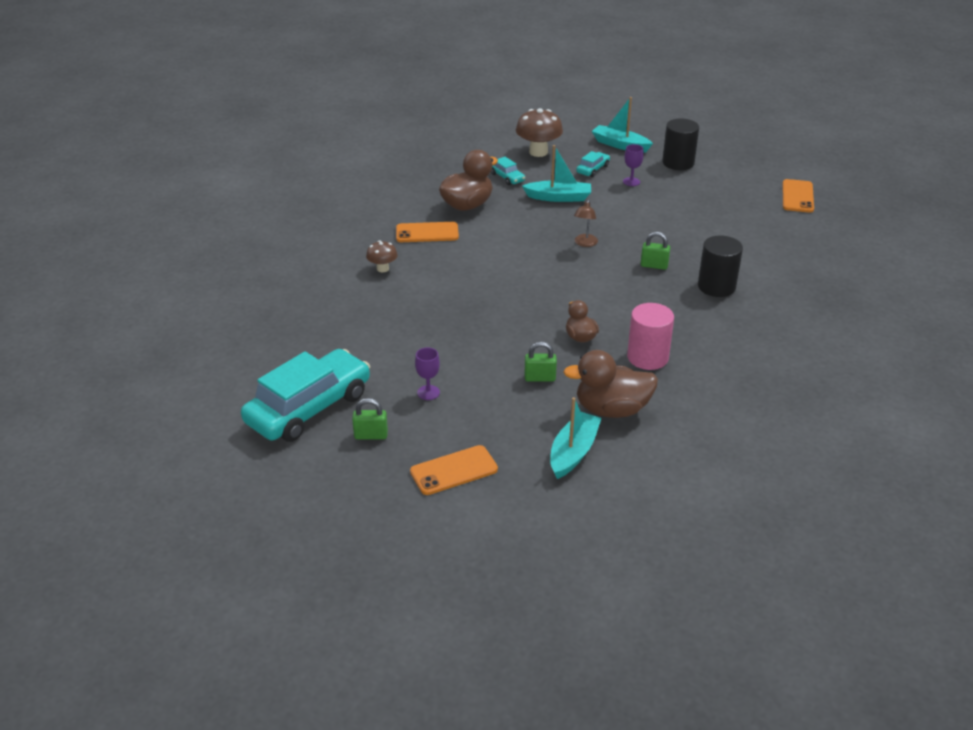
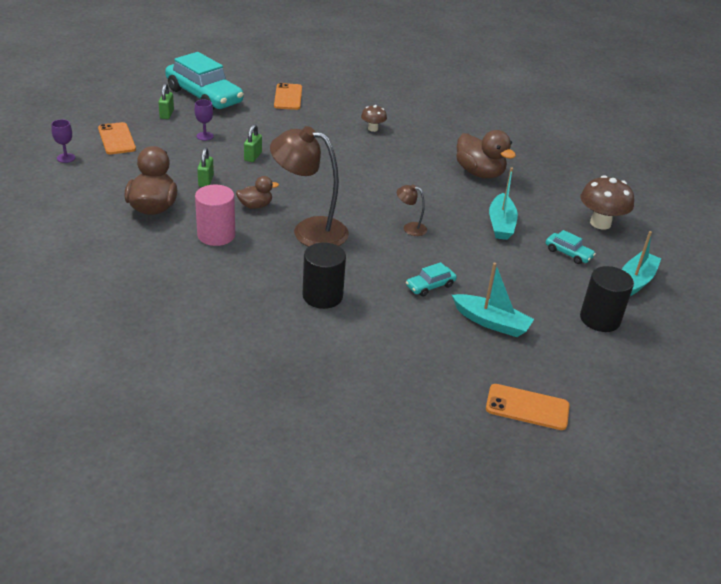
camera: 90 degrees right, 0 degrees up
orange phone [396,222,459,242] -> orange phone moved to [274,83,302,110]
turquoise car [491,157,525,185] -> turquoise car moved to [406,262,457,297]
turquoise boat [550,397,602,479] -> turquoise boat moved to [452,263,534,337]
purple goblet [623,144,644,186] -> purple goblet moved to [51,119,75,163]
green padlock [641,232,670,270] -> green padlock moved to [244,124,262,162]
none -> brown lamp [270,126,349,247]

